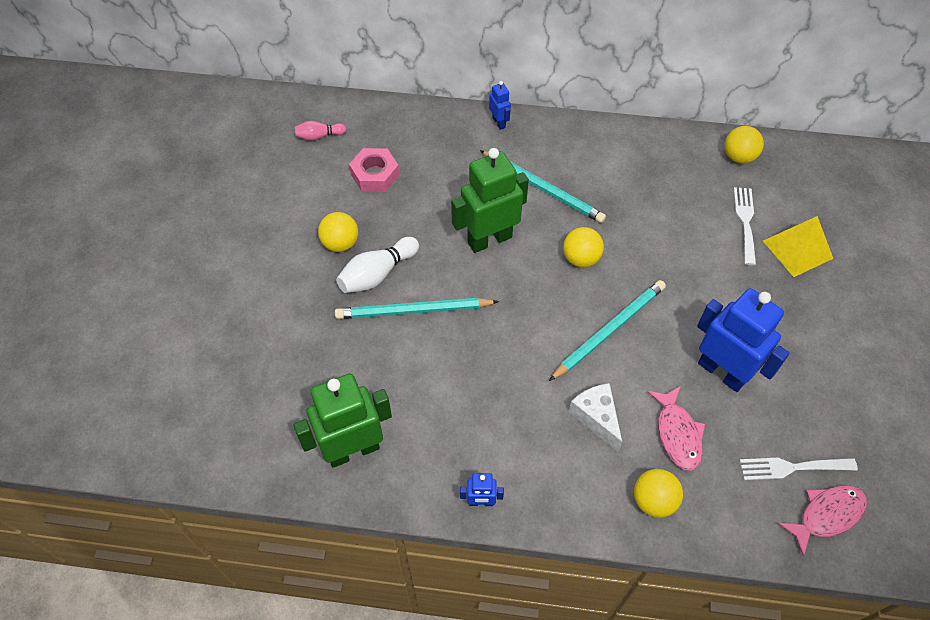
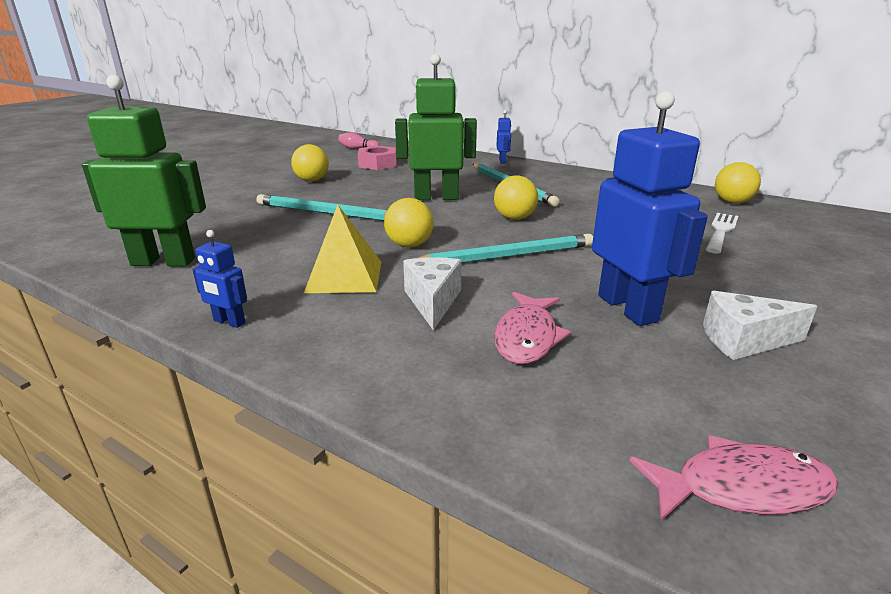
camera: 25 degrees right, 30 degrees down
white bowling pin [336,237,419,293] -> none
yellow ball [634,469,683,518] -> yellow ball moved to [384,198,434,248]
white fork [740,458,858,480] -> none
yellow pyramid [763,216,833,277] -> yellow pyramid moved to [304,205,381,293]
none -> white cheese [703,291,817,360]

